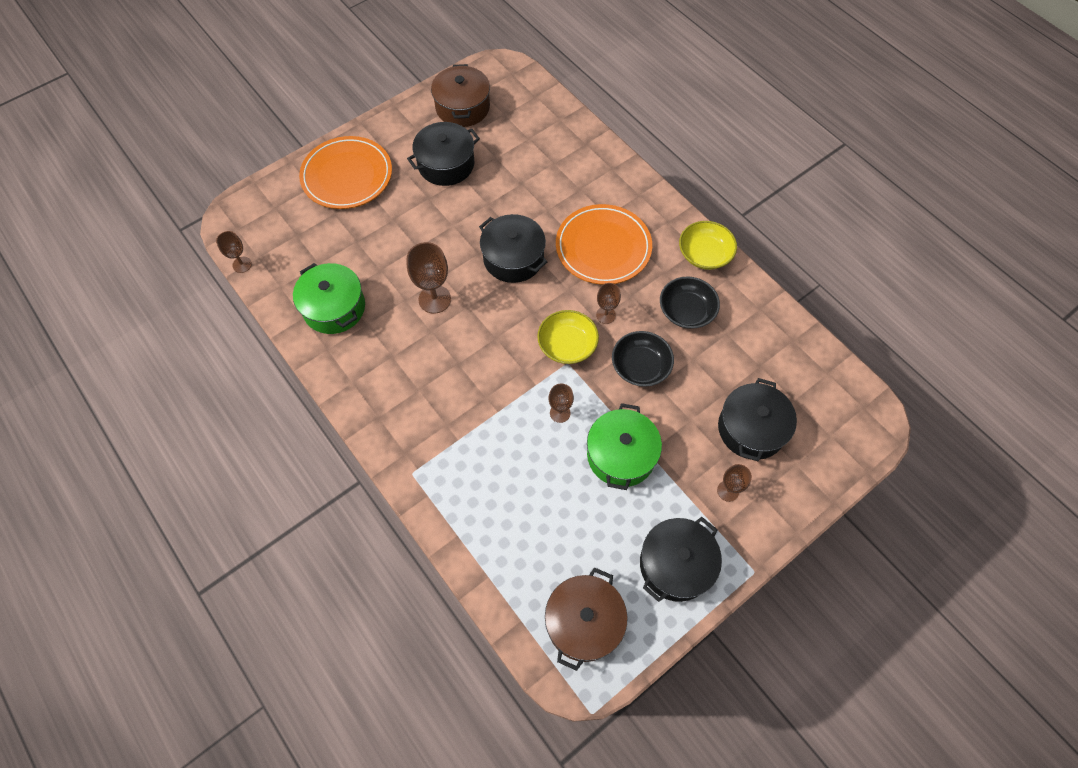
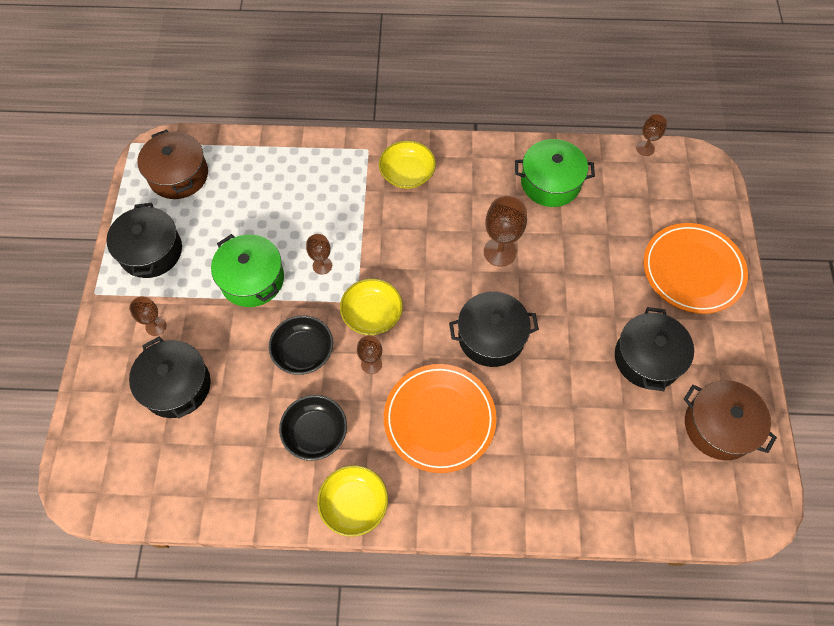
camera: 130 degrees right, 0 degrees up
none -> yellow bowl [379,140,436,189]

